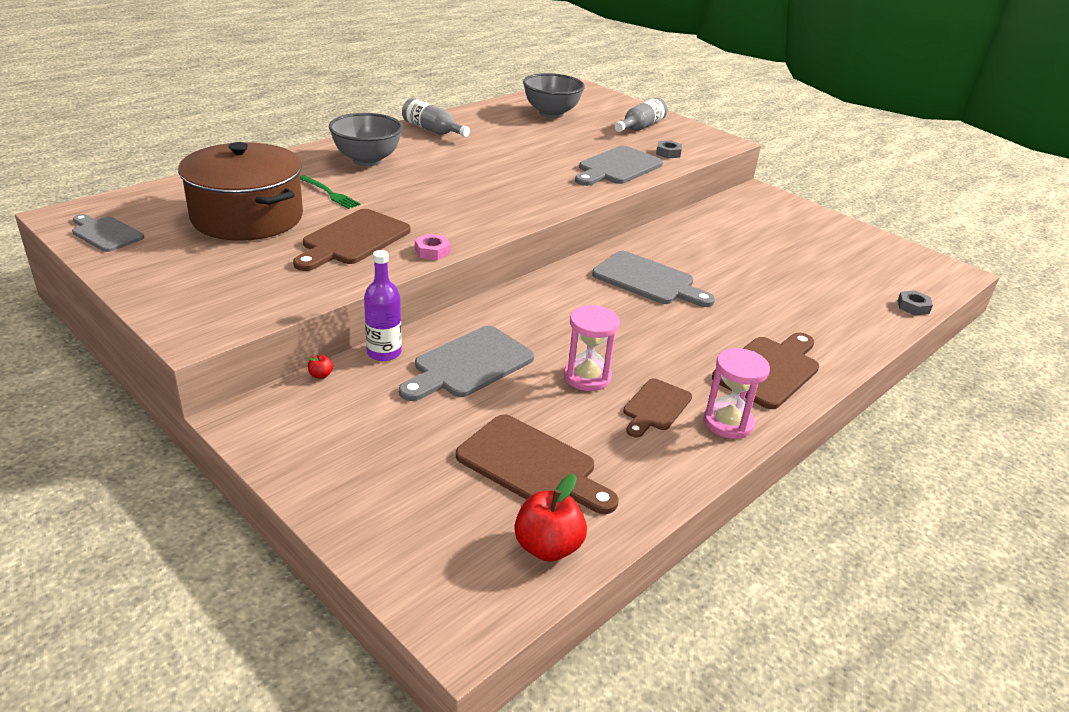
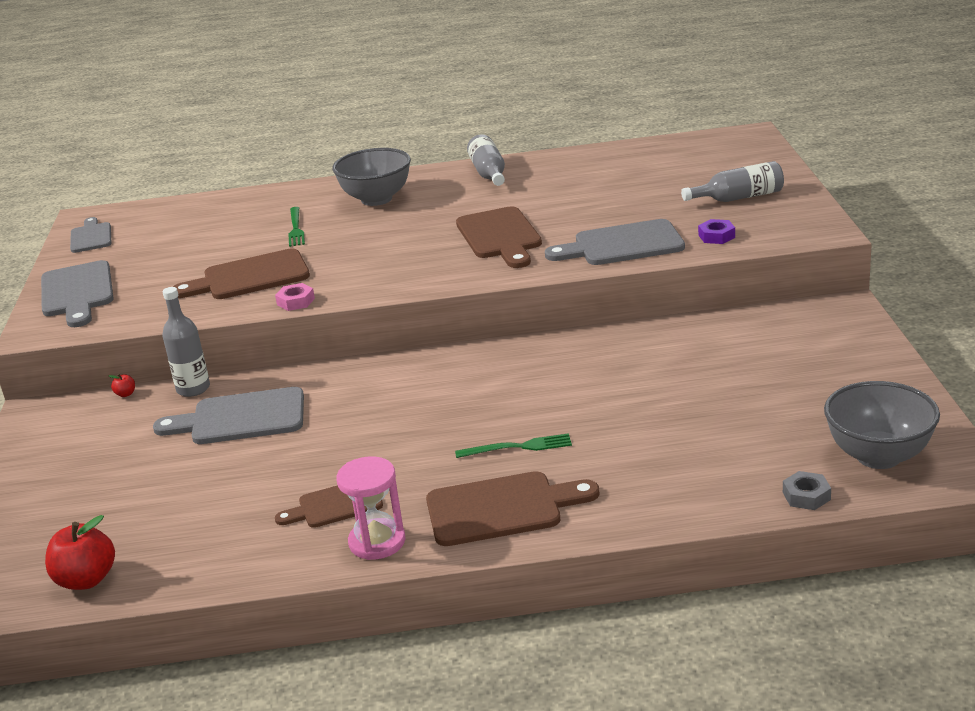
camera: 45 degrees right, 5 degrees down
brown pot [178,142,303,241] -> none
purple bottle [364,250,402,361] -> grey bottle [162,287,210,397]
brown cutting board [456,414,619,514] -> brown cutting board moved to [456,206,542,268]
grey bowl [523,73,585,118] -> grey bowl moved to [824,381,940,469]
pink hourglass [564,305,620,391] -> none
grey cutting board [592,251,715,307] -> grey cutting board moved to [41,260,114,327]
grey nut [656,140,682,158] -> purple nut [698,219,735,244]
none -> green fork [455,433,572,458]

